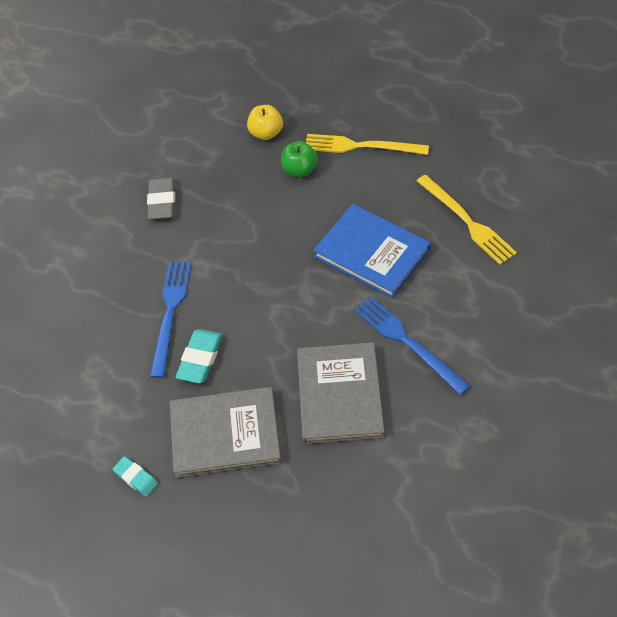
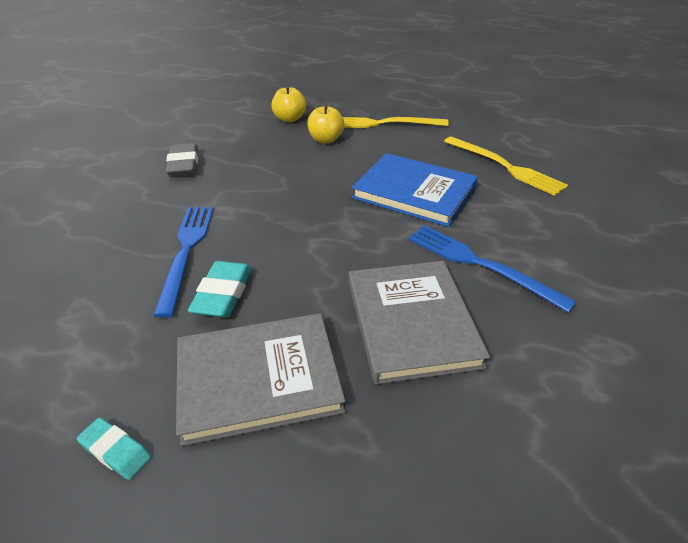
camera: 10 degrees left, 15 degrees down
green apple [281,141,318,177] -> yellow apple [307,105,344,143]

